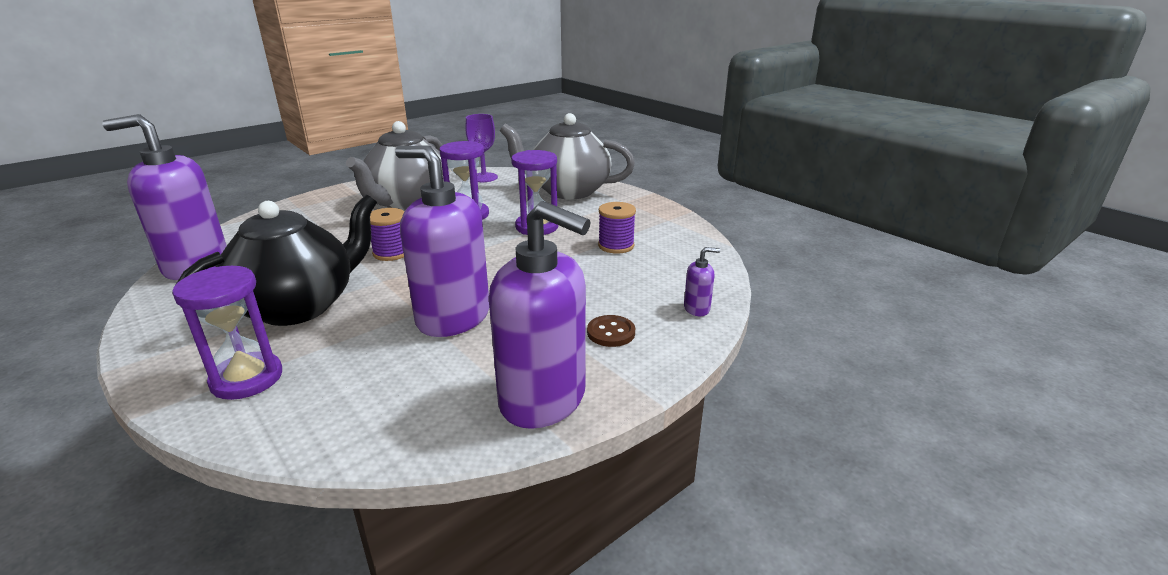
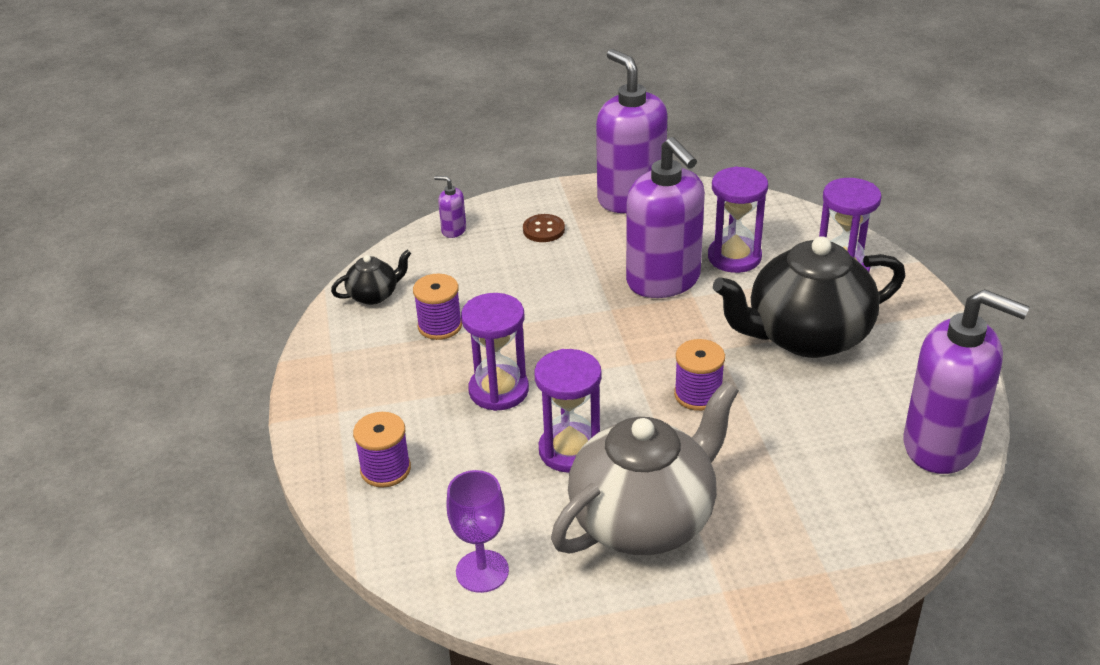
camera: 150 degrees left, 10 degrees up
grey teapot [500,113,635,200] -> purple spool [353,412,411,488]
none -> black teapot [331,250,411,305]
none -> purple hourglass [708,166,768,273]

